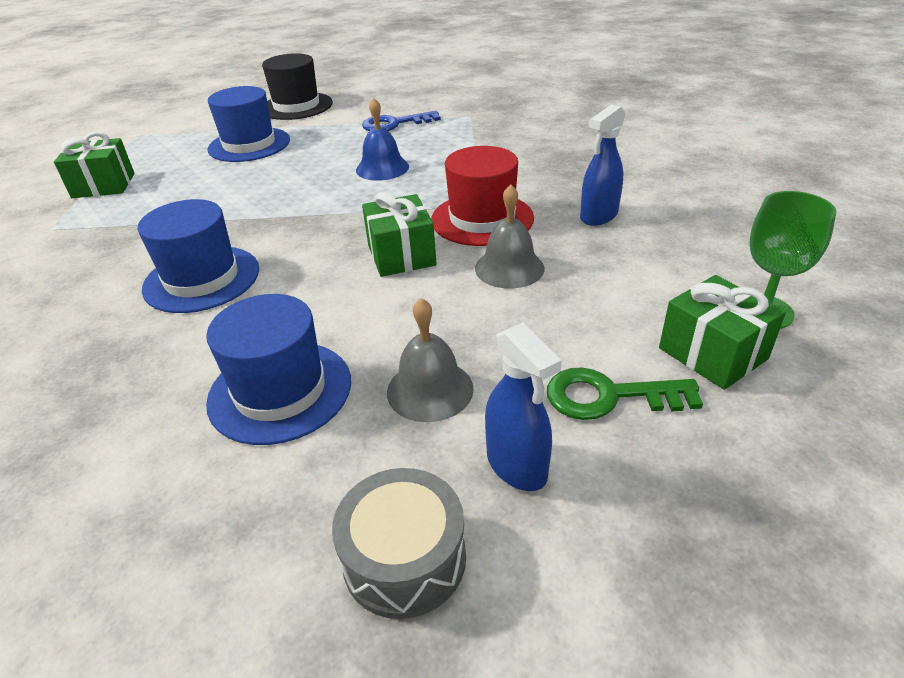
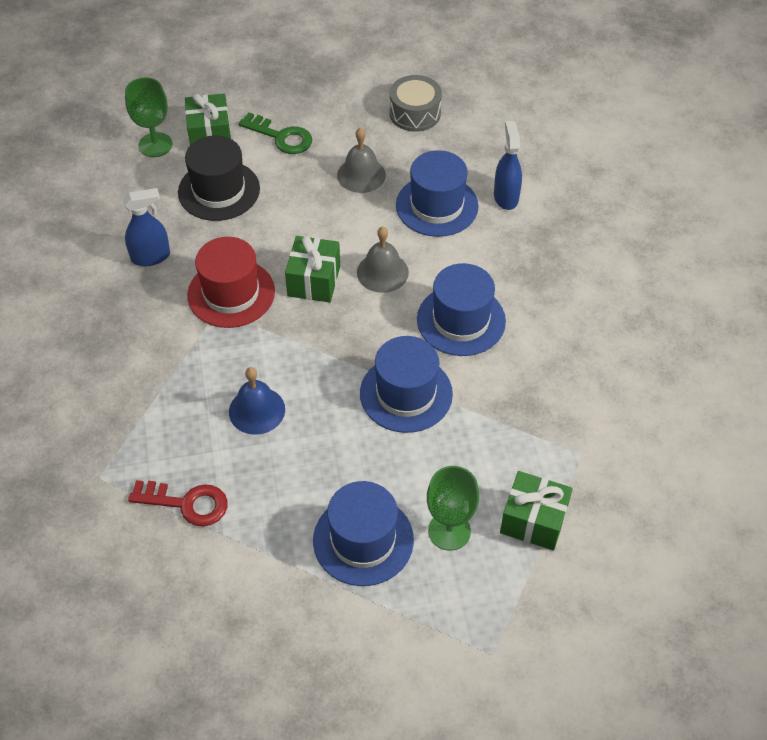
camera: 155 degrees left, 15 degrees up
black hat [262,53,333,120] -> black hat moved to [178,135,260,221]
blue key [362,111,441,131] -> red key [128,480,228,527]
grey bell [475,184,545,289] -> grey bell moved to [357,227,409,293]
blue spray bottle [485,322,562,491] -> blue spray bottle moved to [494,121,522,210]
none -> blue hat [360,336,453,433]
none -> green goblet [427,466,479,551]

